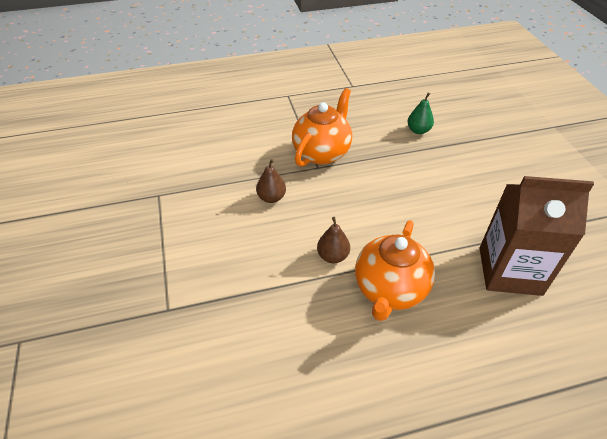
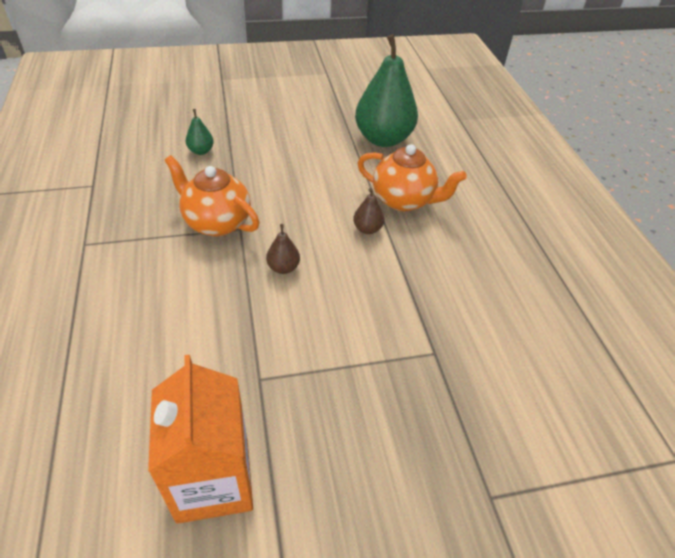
camera: 90 degrees left, 0 degrees up
brown carton [479,176,594,296] -> green pear [355,34,418,147]
none -> orange carton [148,355,253,524]

